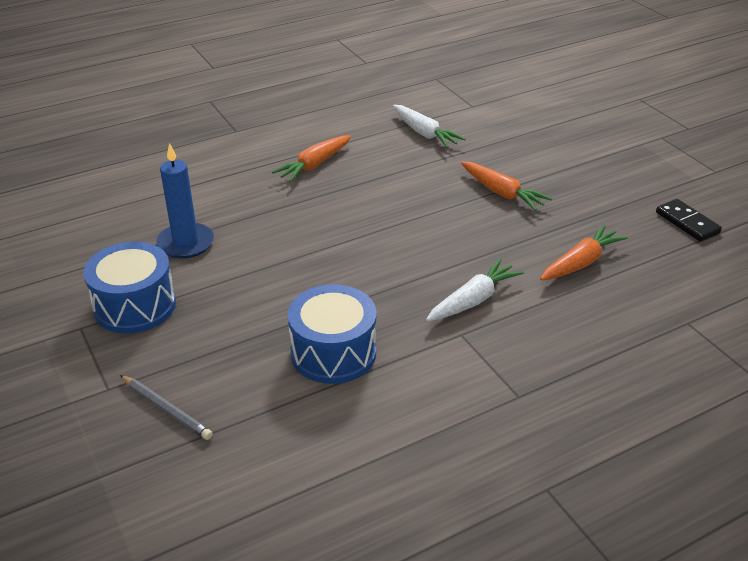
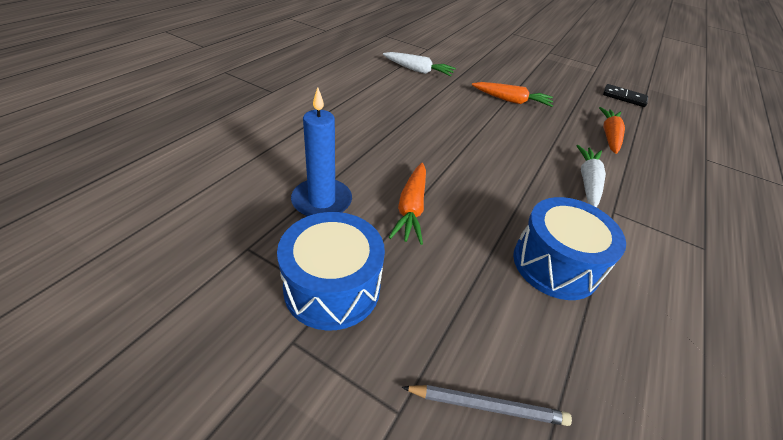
camera: 35 degrees left, 5 degrees up
orange carrot [272,135,351,182] -> orange carrot moved to [389,163,426,245]

